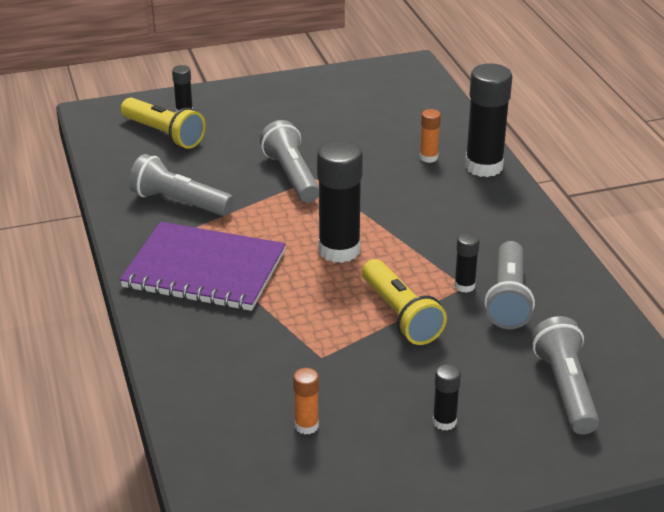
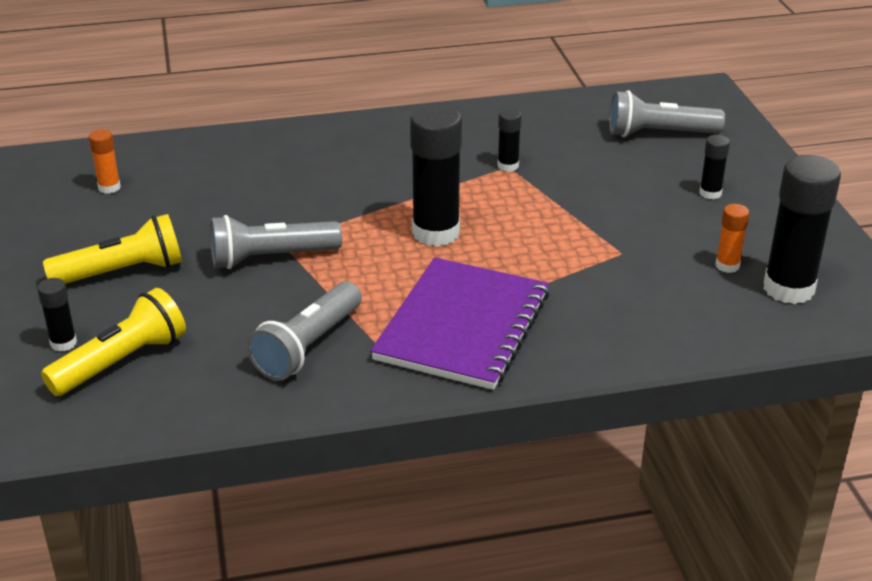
camera: 85 degrees left, 0 degrees up
yellow flashlight [362,259,447,345] -> yellow flashlight moved to [43,214,182,284]
orange glue stick [420,109,441,163] -> orange glue stick moved to [89,129,121,194]
black glue stick [465,63,512,177] -> black glue stick moved to [763,155,841,304]
grey flashlight [484,241,535,329] -> none

